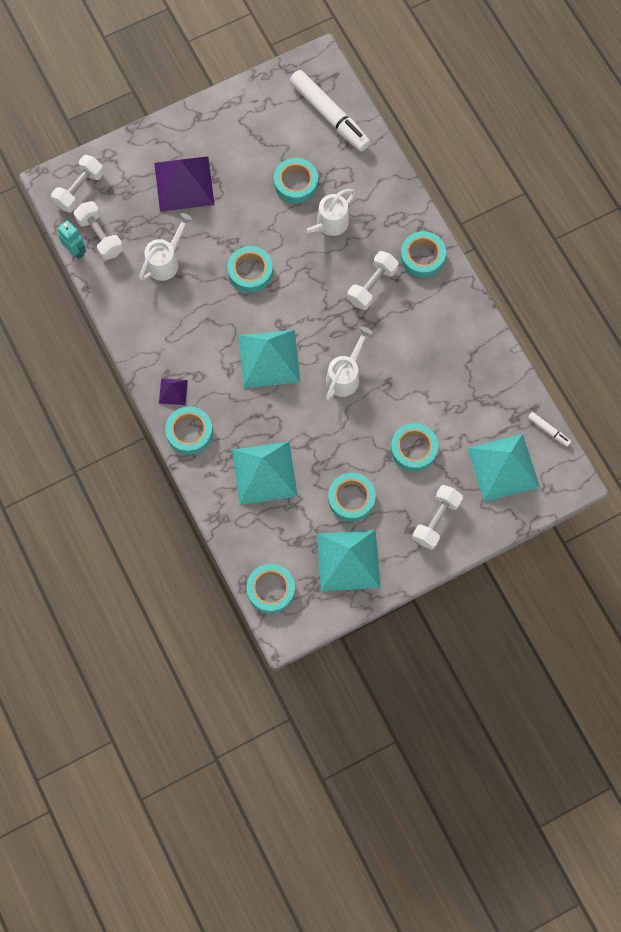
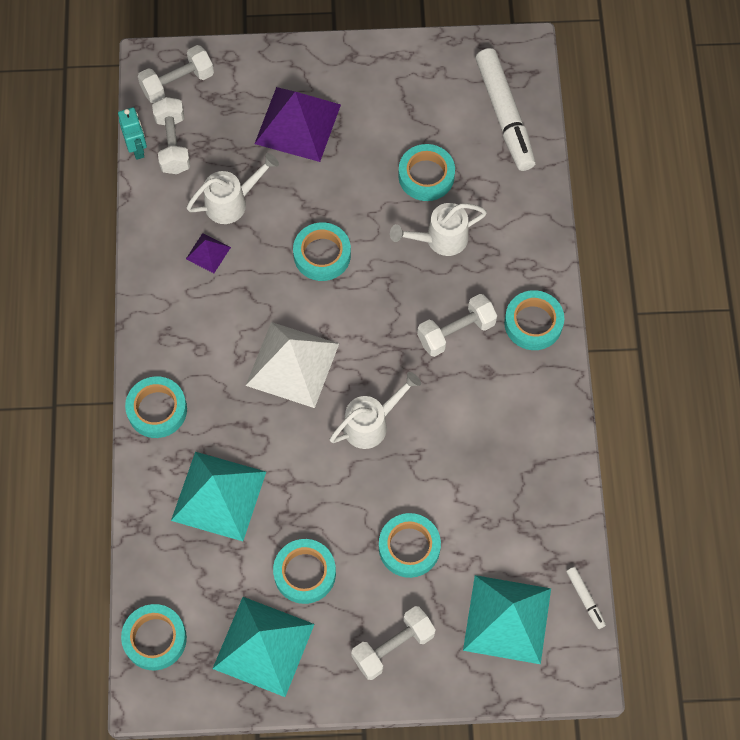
camera: 25 degrees right, 5 degrees down
purple pyramid [159,378,188,405] -> purple pyramid moved to [186,233,231,273]
turquoise pyramid [239,330,300,388] -> white pyramid [246,322,339,408]

